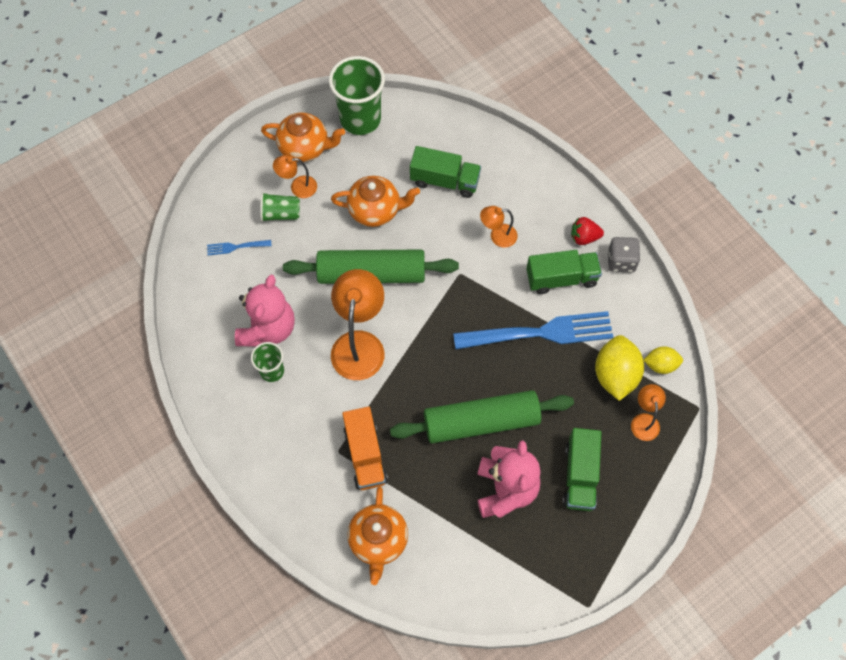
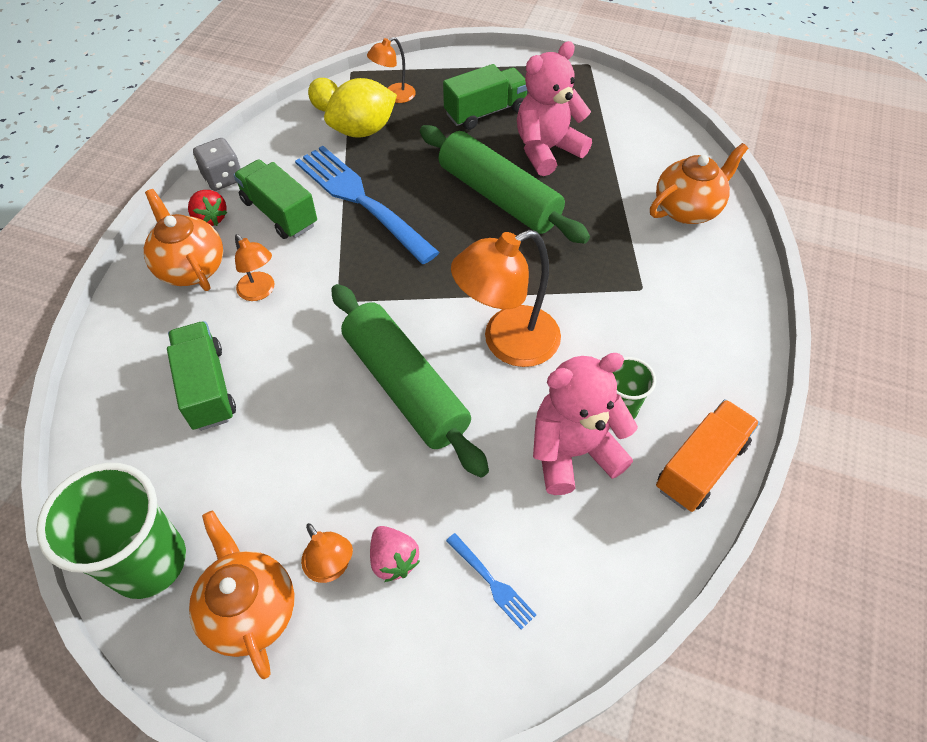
camera: 125 degrees left, 10 degrees down
green cup [260,192,300,222] -> pink strawberry [370,526,420,582]
orange teapot [331,176,420,227] -> orange teapot moved to [144,189,223,291]
orange truck [342,407,388,490] -> orange truck moved to [656,399,760,512]

